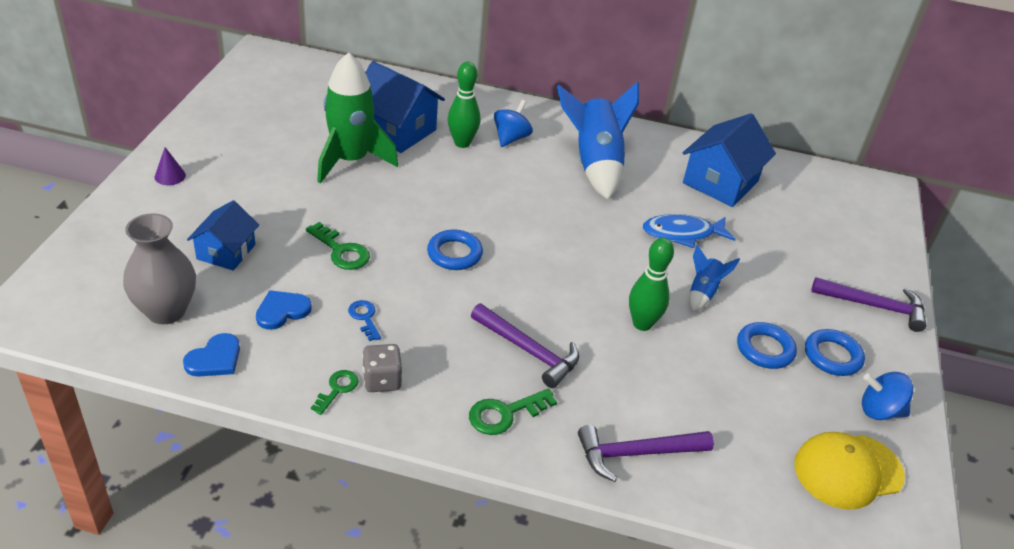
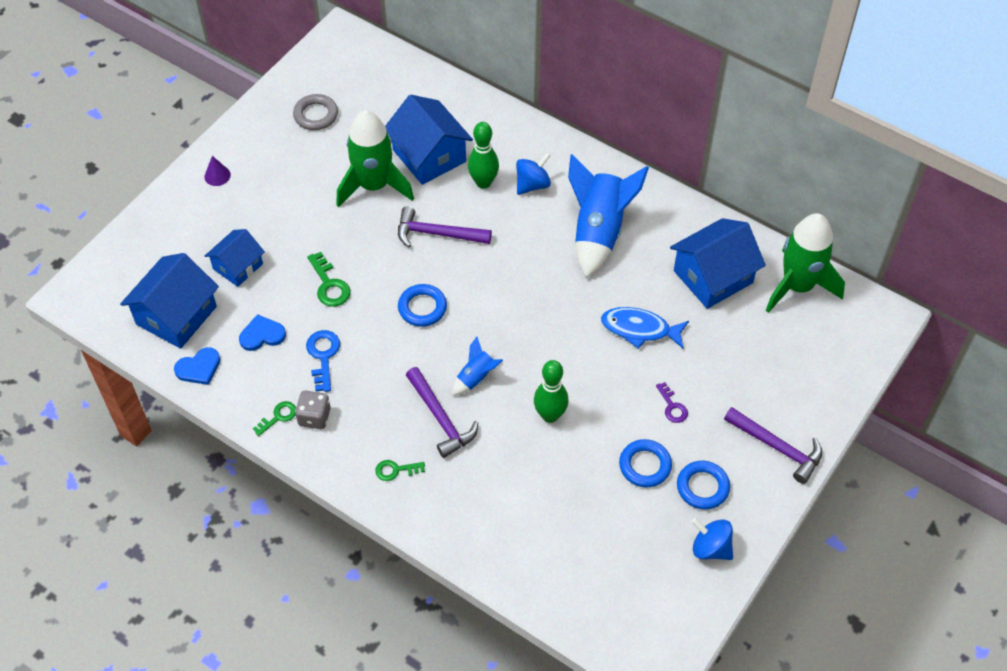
camera: 25 degrees right, 15 degrees up
grey vase [123,213,196,324] -> blue house [120,253,219,349]
blue key [348,300,381,341] -> blue key [306,330,340,392], size x1.51
green key [469,388,557,435] -> green key [375,460,425,481], size x0.66
purple hammer [578,425,714,482] -> purple hammer moved to [398,206,492,247]
blue rocket [689,245,740,312] -> blue rocket moved to [452,337,503,395]
yellow cap [794,432,905,510] -> none
none -> grey ring [293,94,338,130]
none -> purple key [656,382,688,423]
none -> green rocket [766,213,845,313]

